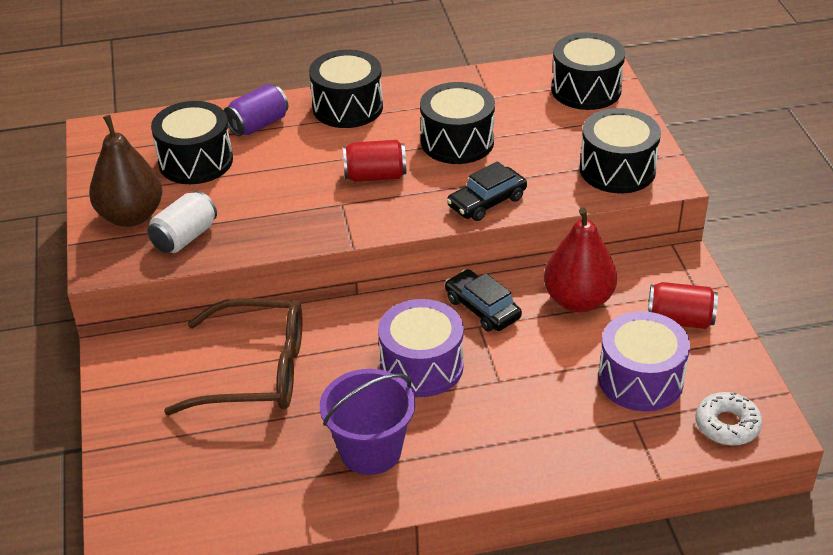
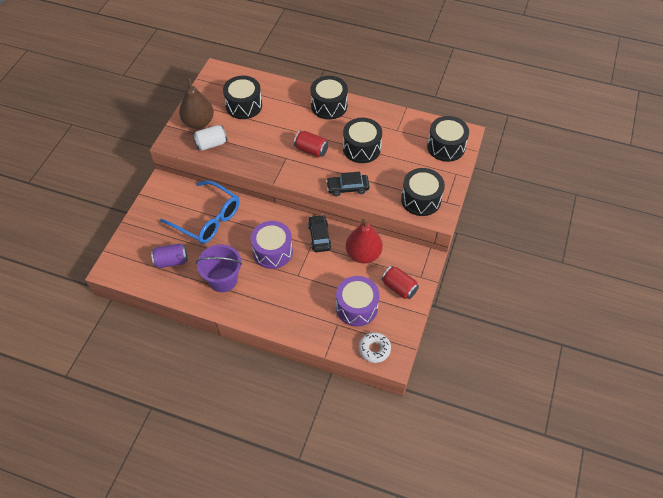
camera: 30 degrees right, 15 degrees up
brown glasses [164,298,302,415] -> blue glasses [160,180,239,244]
purple can [224,84,288,136] -> purple can moved to [151,243,188,268]

